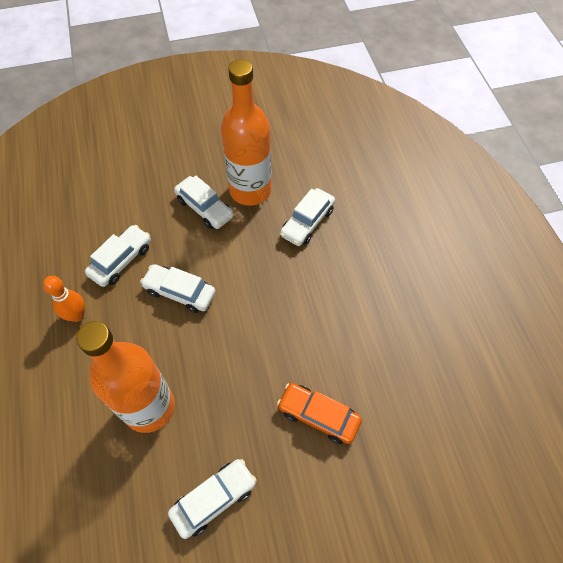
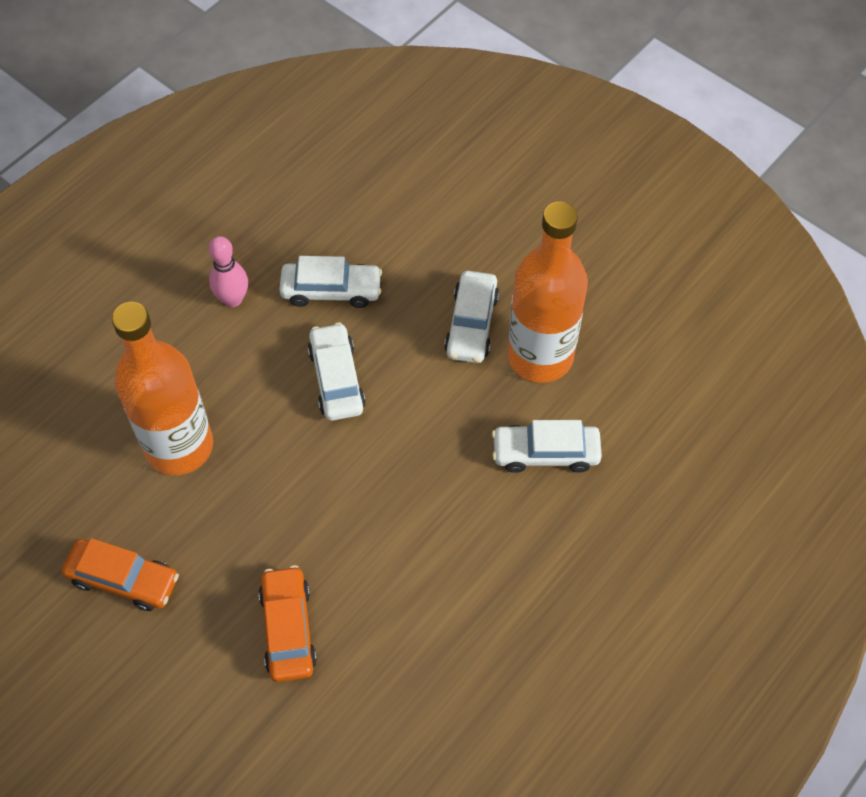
camera: 55 degrees right, 0 degrees up
orange bowling pin [43,276,85,322] -> pink bowling pin [209,236,248,307]
white car [168,459,257,539] -> orange car [62,538,179,611]

